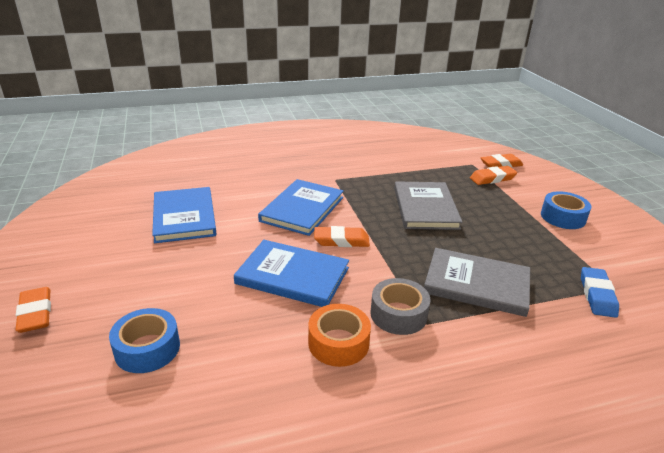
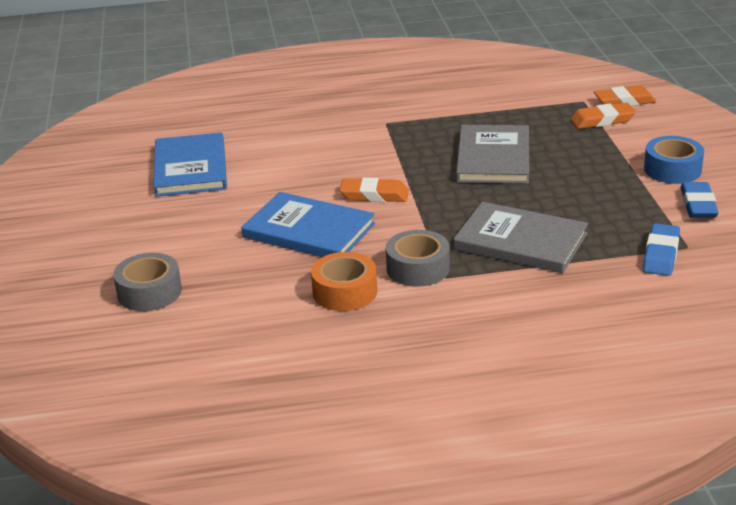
camera: 10 degrees right, 0 degrees up
orange eraser [15,287,51,333] -> none
blue tape [109,308,180,373] -> grey tape [113,253,182,311]
blue book [258,179,344,236] -> none
none -> blue eraser [680,182,719,218]

